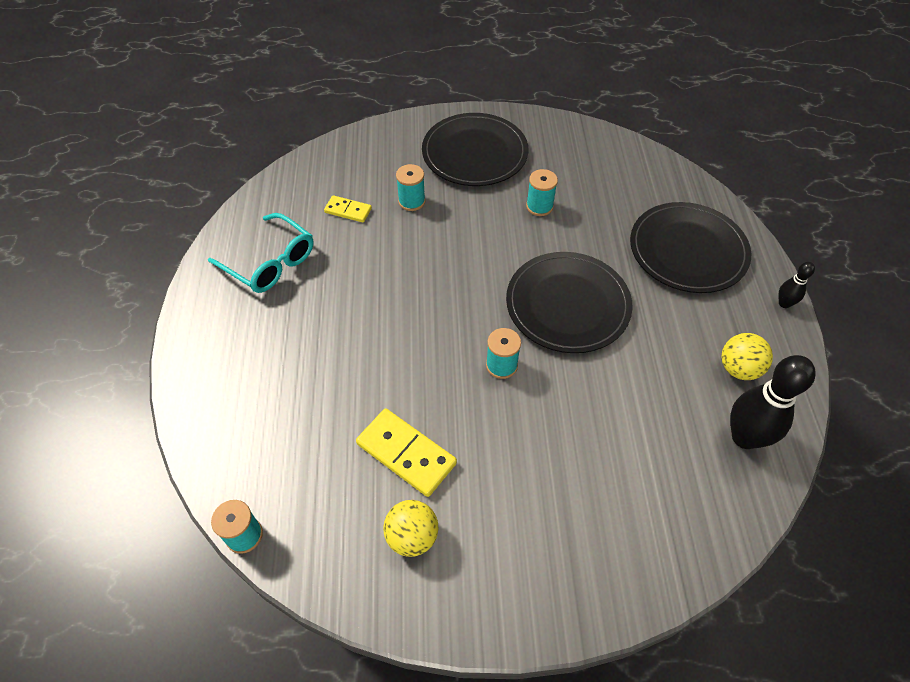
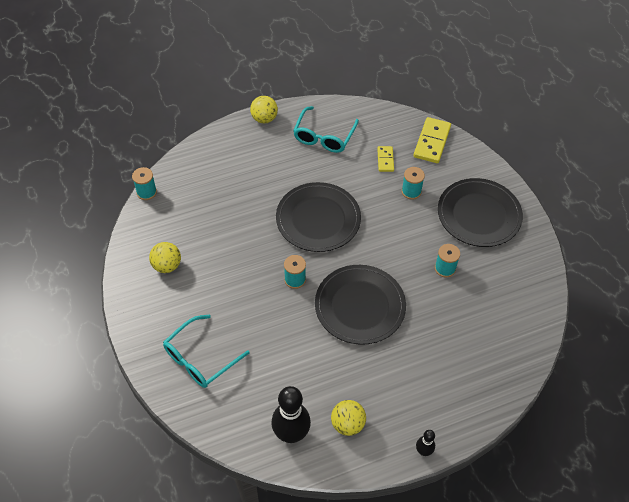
camera: 70 degrees right, 0 degrees up
yellow domino [356,409,457,497] -> yellow domino moved to [414,117,451,163]
black plate [630,202,751,293] -> black plate moved to [276,182,361,252]
none -> turquoise glasses [163,314,250,388]
none -> yellow ball [250,96,278,123]

